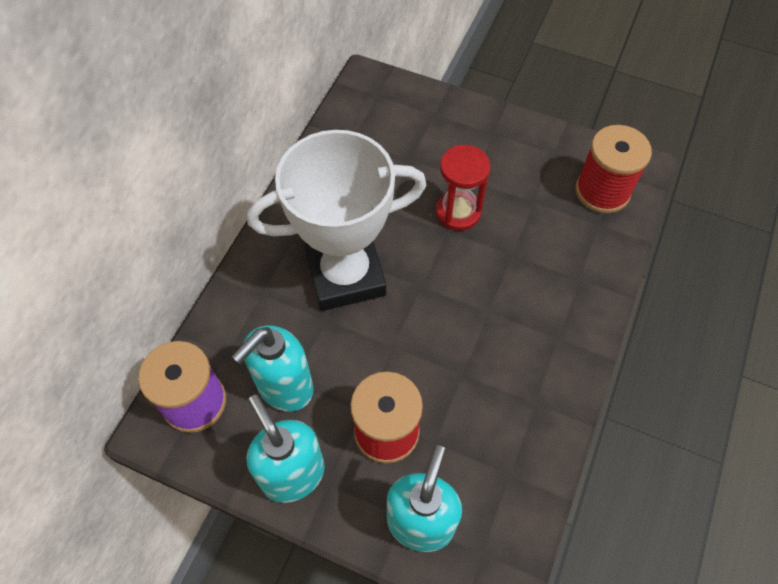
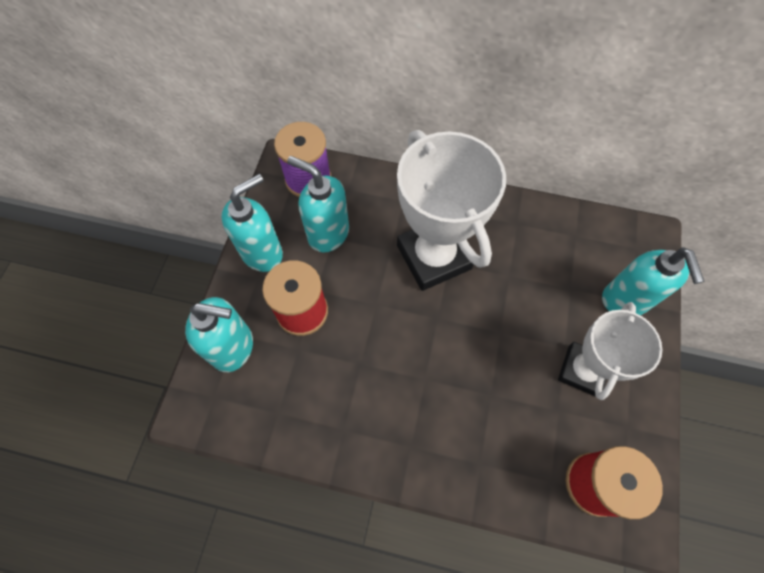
camera: 80 degrees right, 5 degrees up
red hourglass [436,145,491,231] -> none
none -> white trophy [558,302,662,400]
none -> turquoise soap dispenser [602,247,705,315]

